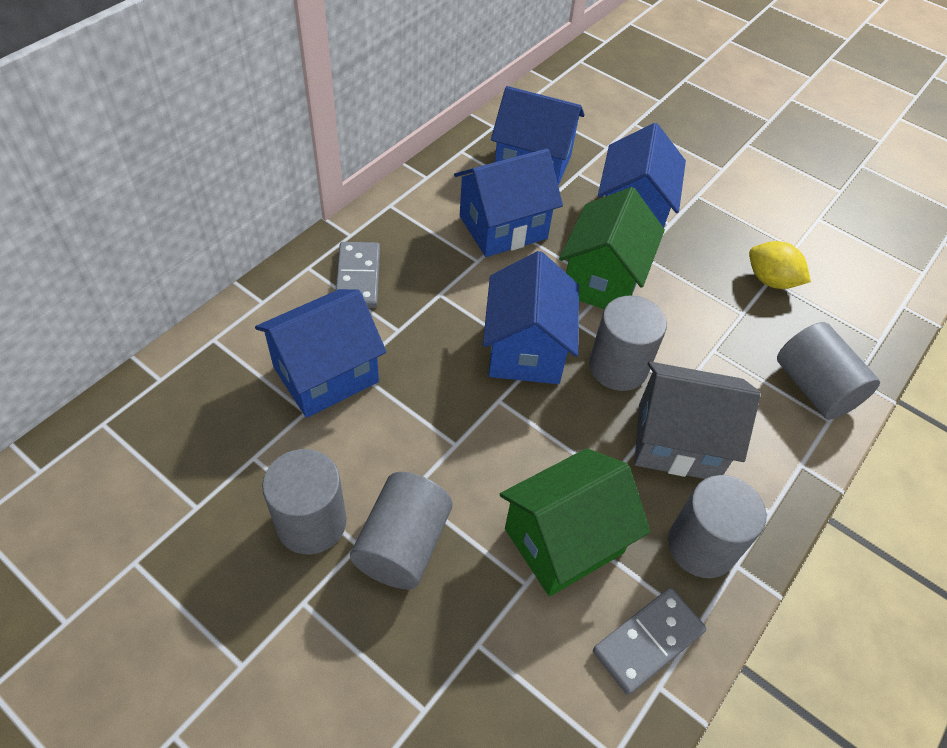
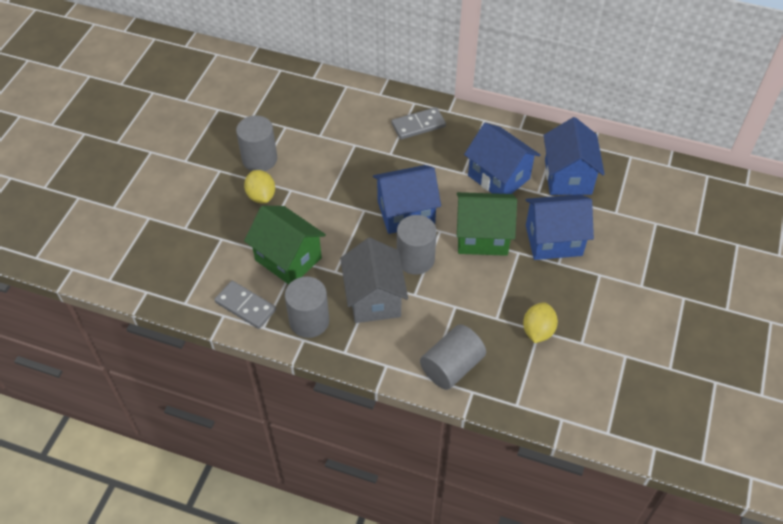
camera: 75 degrees right, 0 degrees up
blue house [255,289,386,418] -> none
grey cylinder [350,472,453,589] -> yellow lemon [244,170,275,203]

